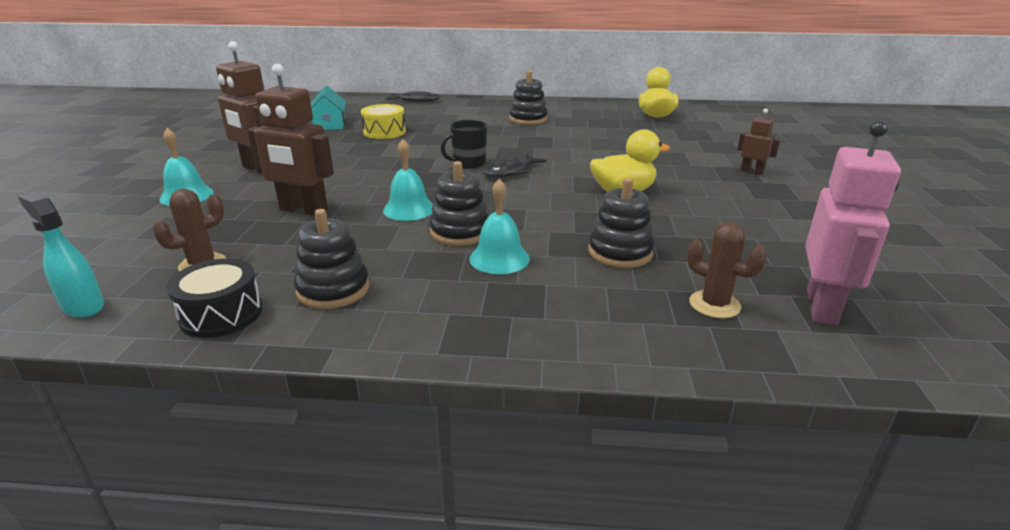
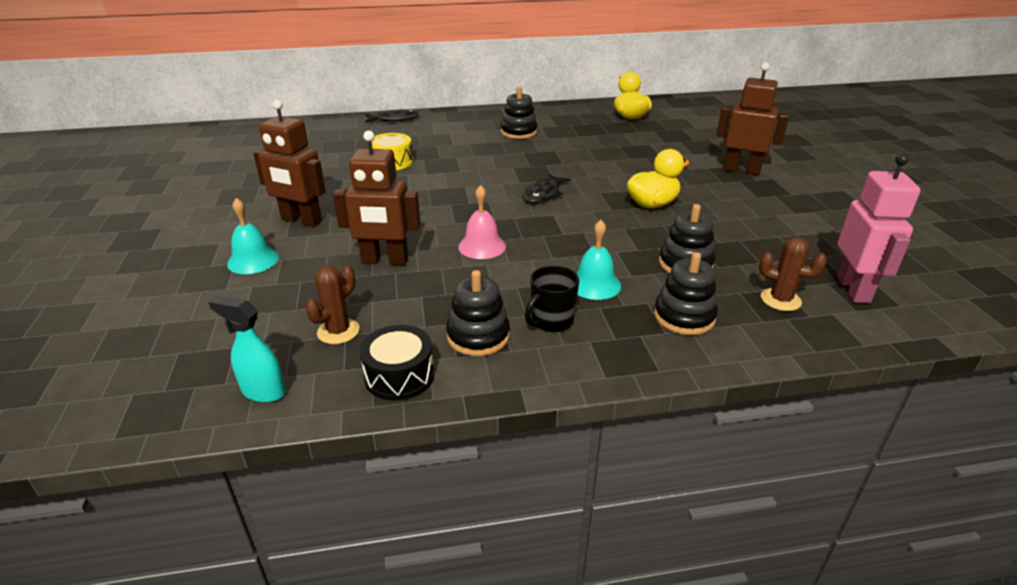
camera: 15 degrees left, 5 degrees up
turquoise house [311,85,346,130] -> none
turquoise bell [383,139,433,221] -> pink bell [458,185,506,259]
black stacking toy [429,161,489,246] -> black stacking toy moved to [654,252,718,335]
black mug [441,120,487,169] -> black mug moved to [525,266,579,332]
brown robot [737,108,780,175] -> brown robot [717,62,789,176], size x1.92

